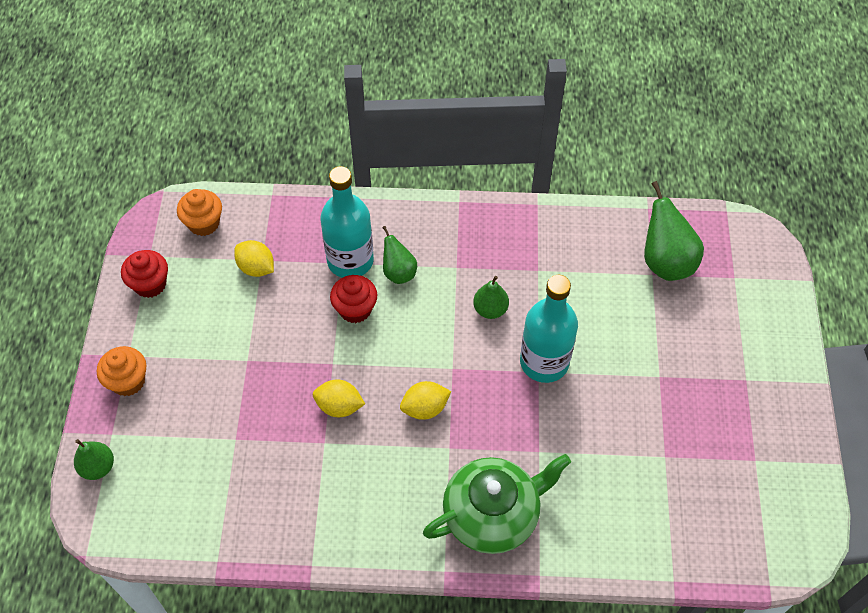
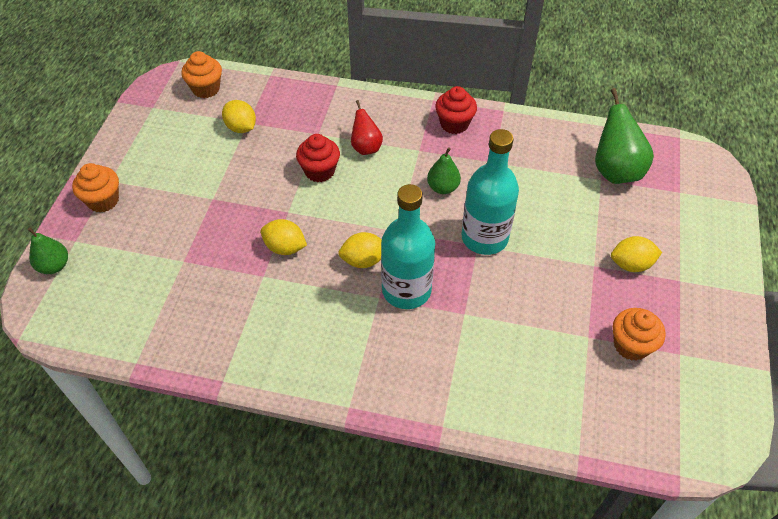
camera: 10 degrees right, 5 degrees down
red cupcake [121,250,168,298] -> red cupcake moved to [435,86,477,134]
turquoise bottle [320,166,374,278] -> turquoise bottle moved to [381,184,435,309]
green pear [382,226,417,284] -> red pear [351,100,383,155]
green teapot [423,454,571,554] -> none
none -> yellow lemon [611,236,662,272]
none -> orange cupcake [613,308,666,361]

